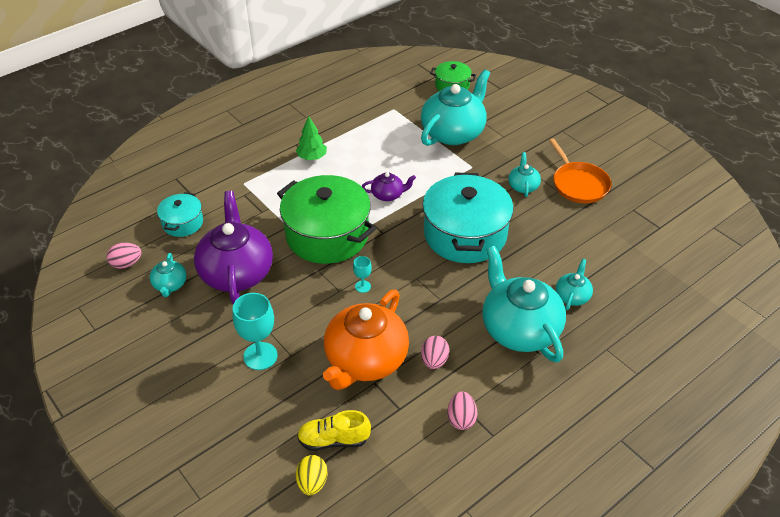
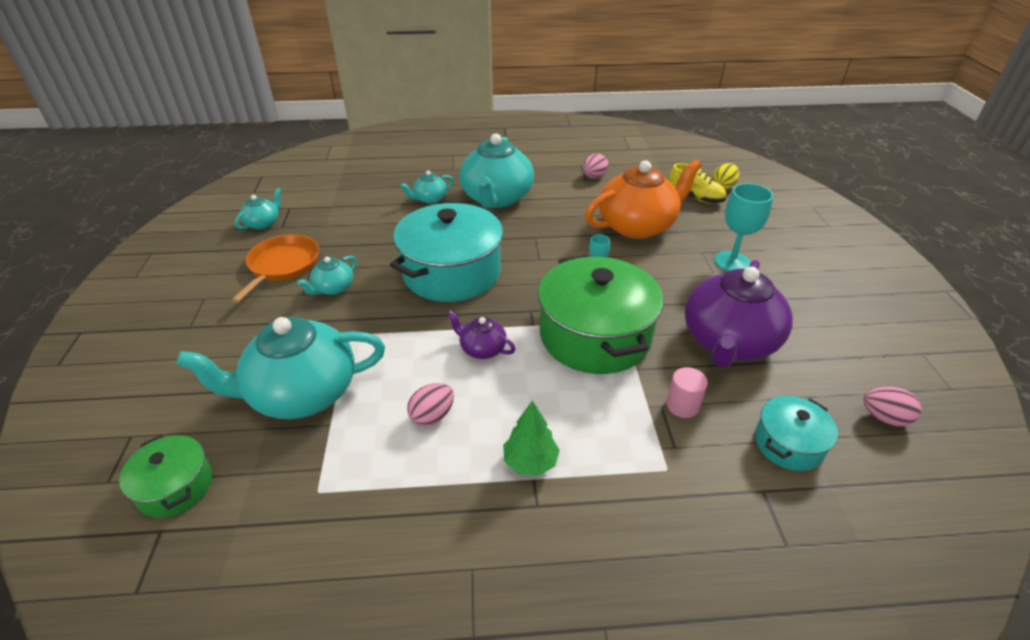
camera: 145 degrees left, 5 degrees down
turquoise teapot [150,253,187,297] -> turquoise teapot moved to [235,188,281,230]
pink egg [421,336,449,369] -> pink egg moved to [407,383,454,426]
none -> pink cylinder [666,367,708,418]

